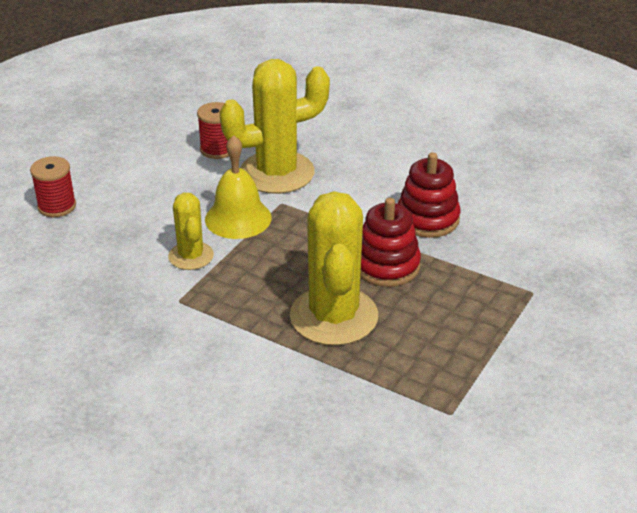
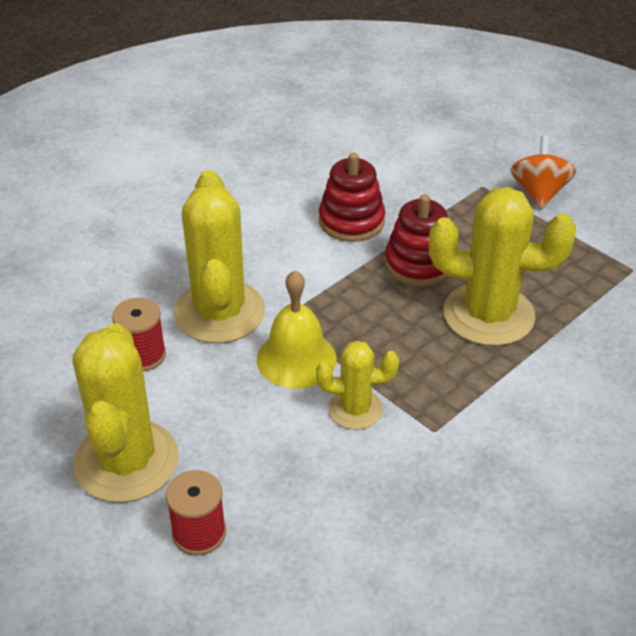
camera: 75 degrees left, 5 degrees up
none -> yellow cactus [73,324,179,503]
none -> orange spinning top [510,135,576,209]

